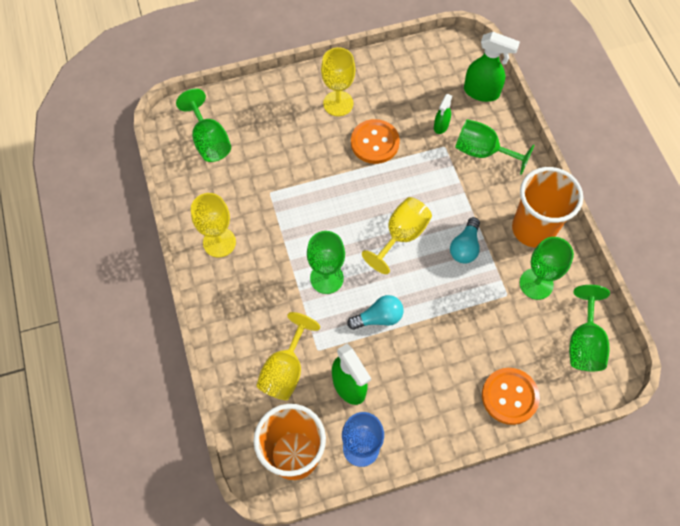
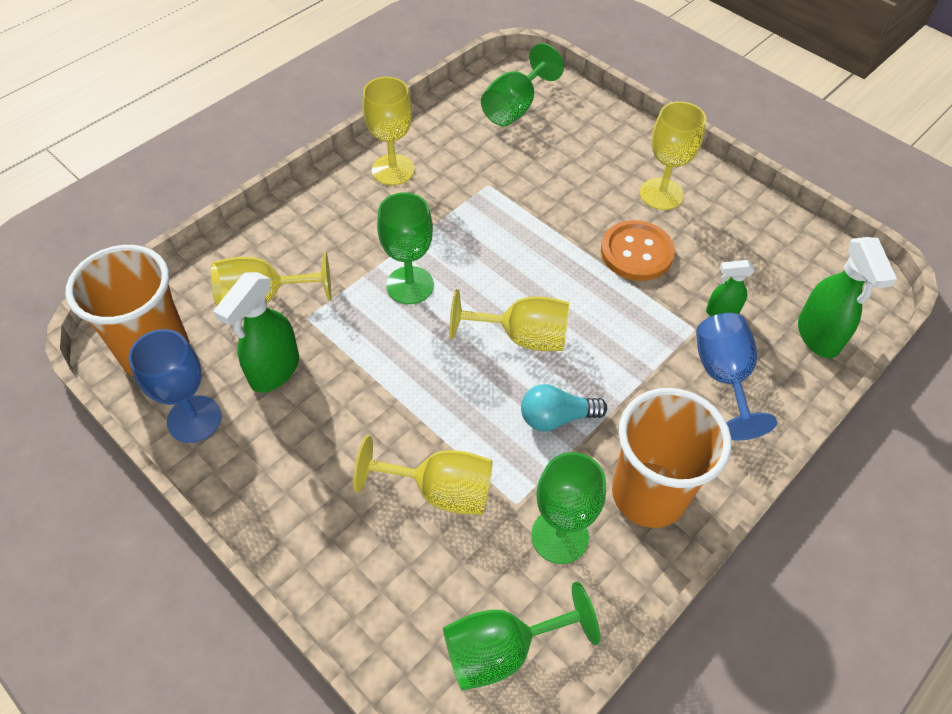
camera: 60 degrees right, 10 degrees down
turquoise light bulb [347,295,404,330] -> none
green goblet [455,119,534,175] -> blue goblet [696,313,777,441]
orange button [482,368,540,425] -> none
none -> yellow goblet [353,435,493,515]

